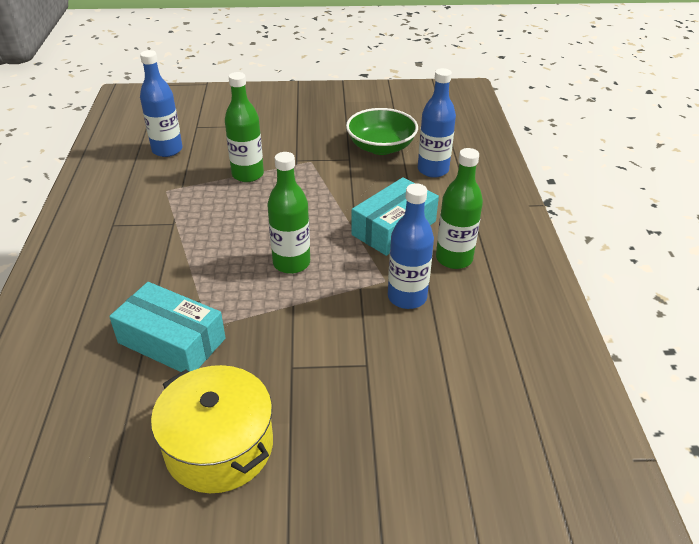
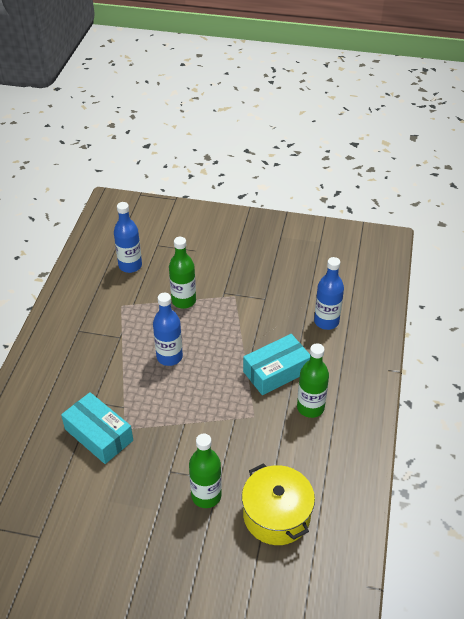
camera: 15 degrees right, 5 degrees up
yellow pot [151,365,273,493] -> yellow pot moved to [242,463,315,545]
green bottle [267,152,310,274] -> green bottle moved to [189,433,222,508]
green bowl [346,108,418,155] -> none
blue bottle [388,183,434,309] -> blue bottle moved to [153,293,183,366]

